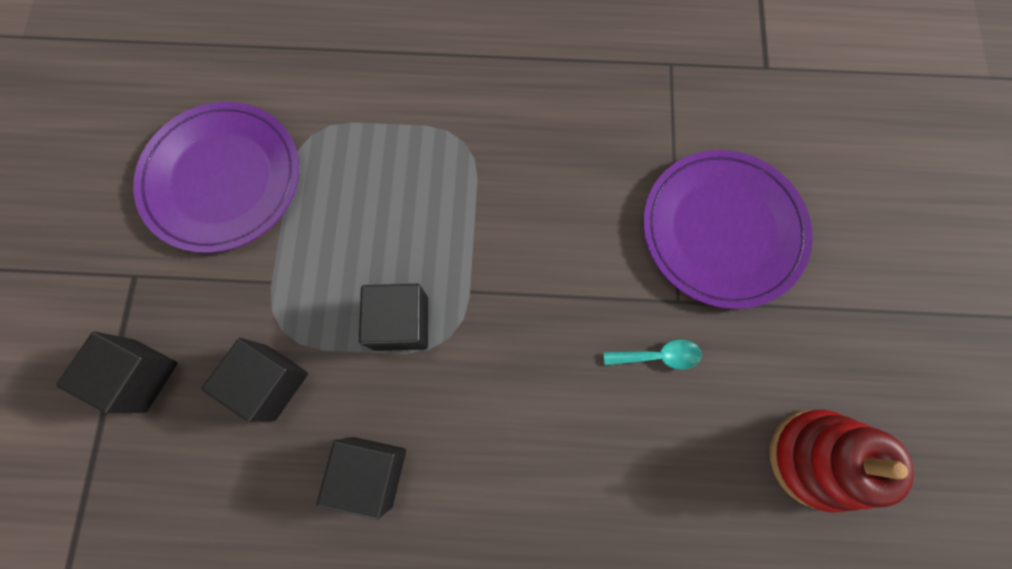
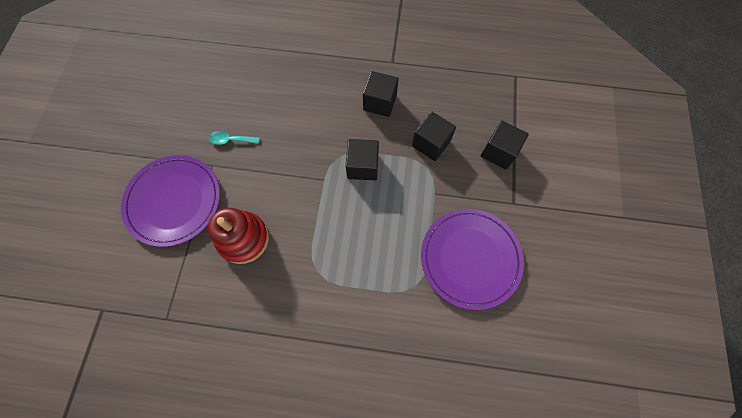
camera: 175 degrees left, 5 degrees down
red stacking toy [770,409,914,513] -> red stacking toy moved to [208,208,269,264]

